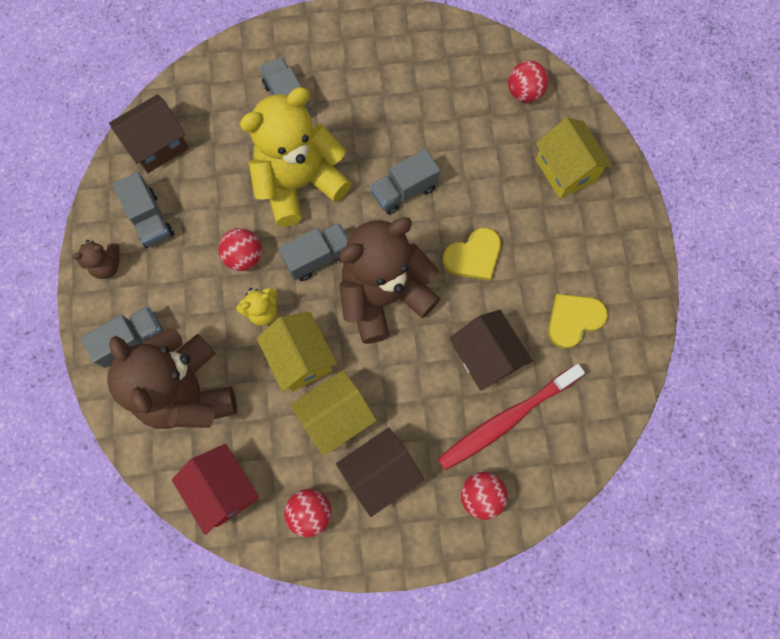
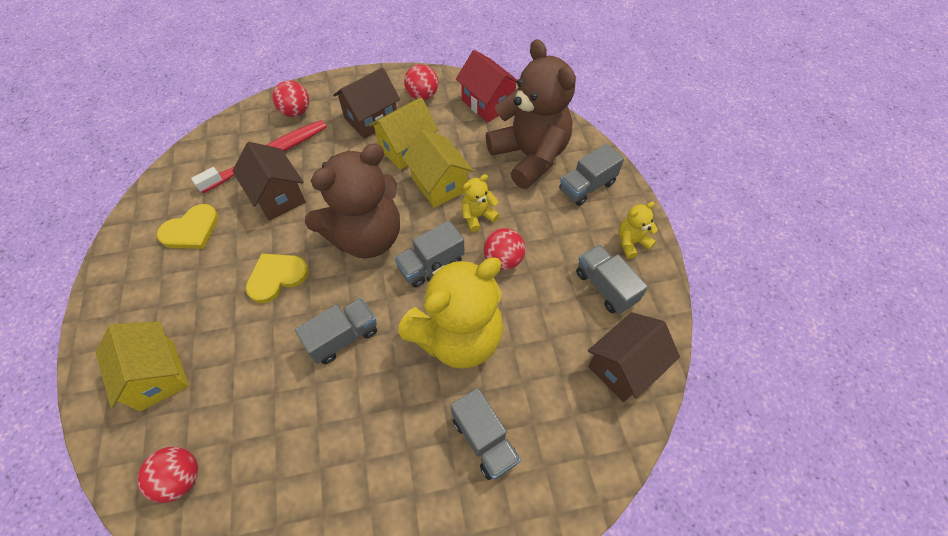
camera: 175 degrees right, 15 degrees down
brown teddy bear [72,240,120,279] -> yellow teddy bear [618,202,658,259]

